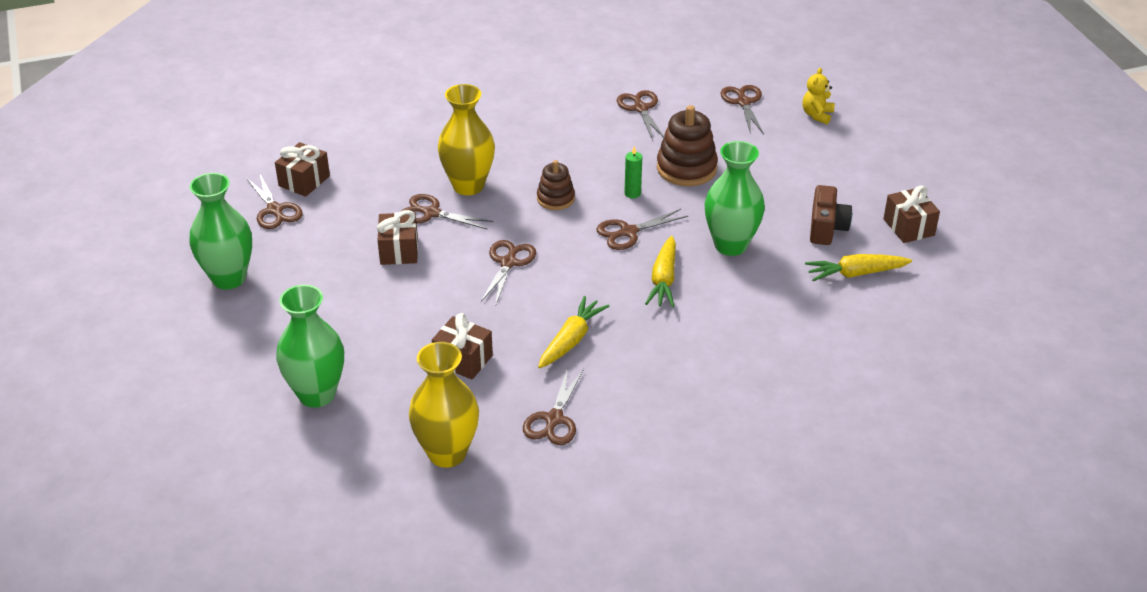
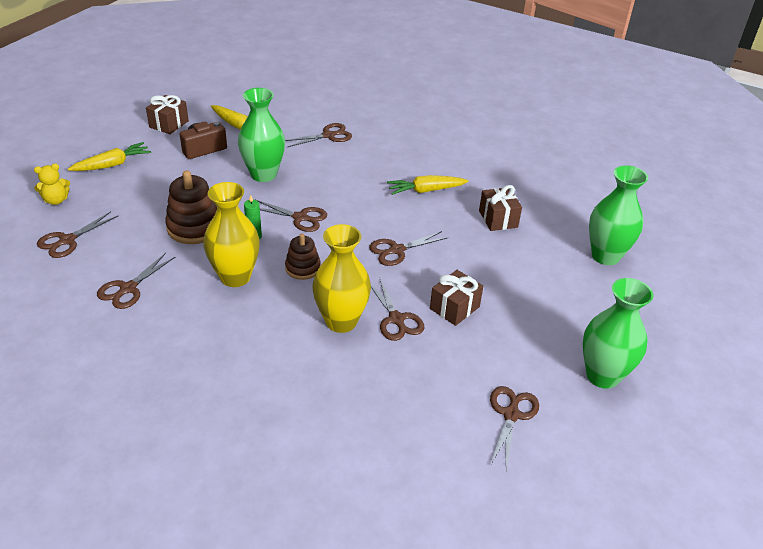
camera: 135 degrees left, 0 degrees up
brown gift [275,142,330,197] -> none
yellow vase [409,342,479,468] -> yellow vase moved to [203,182,260,287]
brown scissors [523,368,584,445] -> brown scissors moved to [285,123,352,147]
yellow carrot [645,236,676,308] -> yellow carrot moved to [68,142,151,171]

